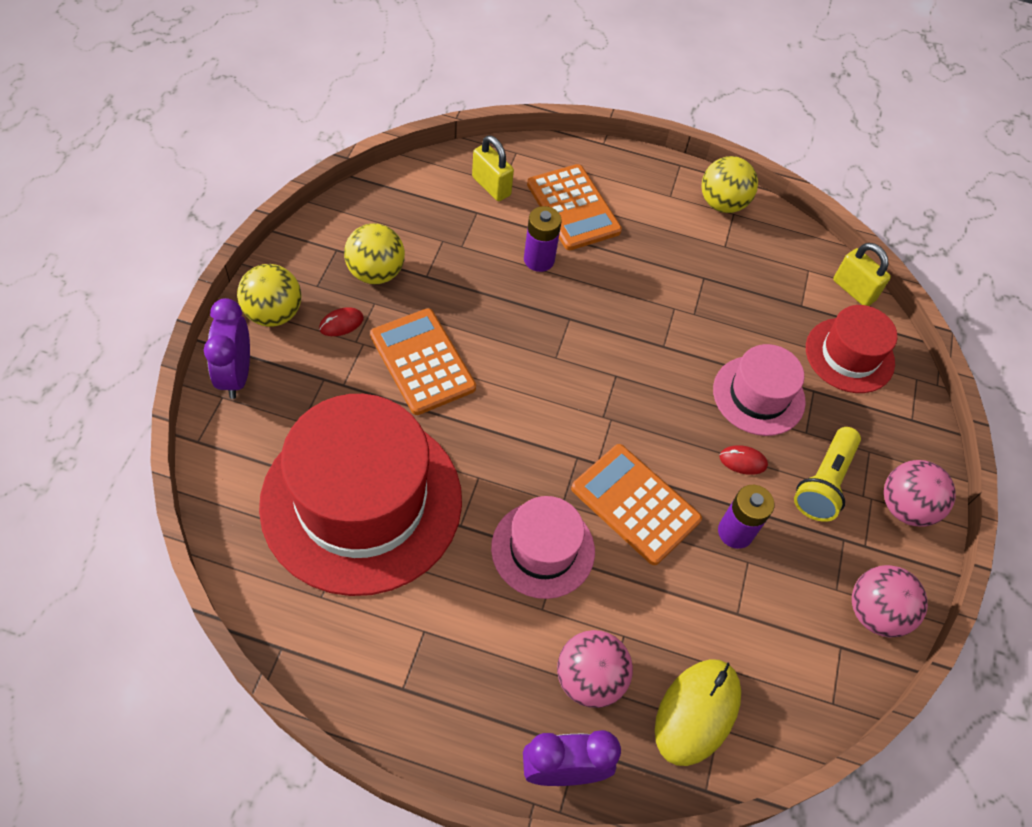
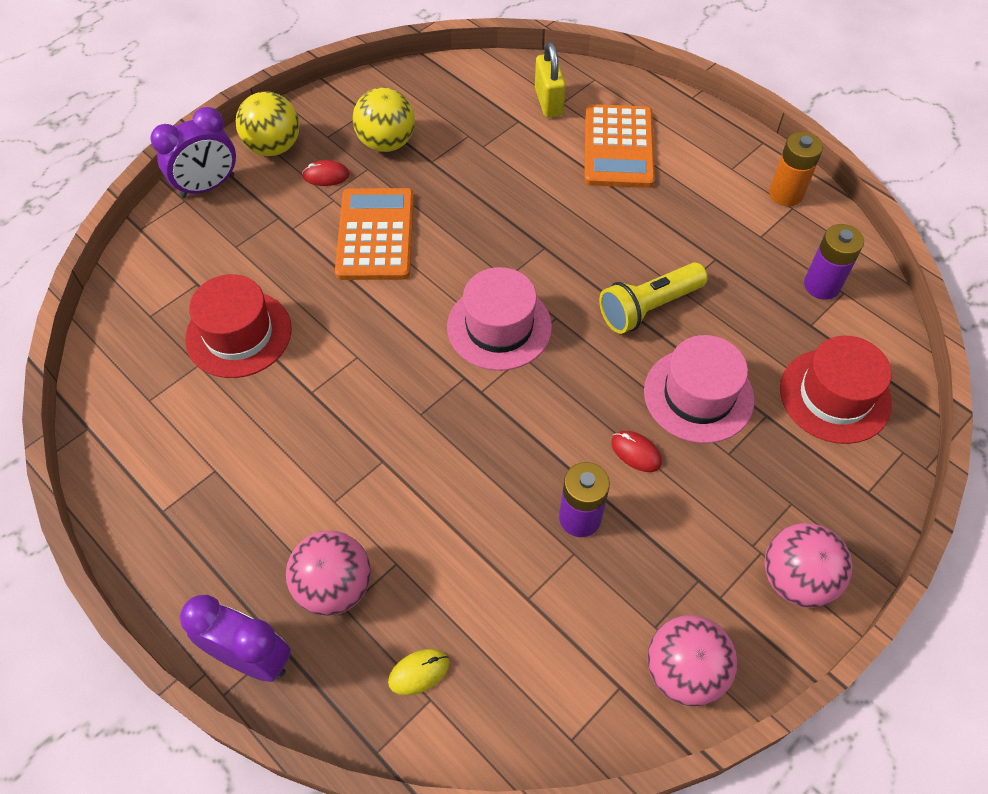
camera: 35 degrees right, 0 degrees up
purple clock [204,298,250,399] -> purple clock turned 150 degrees counterclockwise [150,107,236,198]
red hat [259,394,462,596] -> red hat [185,274,292,378], size x0.51
pink hat [491,496,595,599] -> pink hat moved to [447,267,552,371]
purple battery [524,206,562,272] -> purple battery moved to [804,224,864,300]
orange calculator [571,444,702,565] -> none
yellow mouse [655,659,741,766] -> yellow mouse [388,649,449,695], size x0.48
yellow ball [701,156,758,213] -> orange battery [769,132,823,207]
yellow flashlight [794,427,861,522] -> yellow flashlight moved to [599,263,708,334]
yellow padlock [833,243,891,306] -> none

